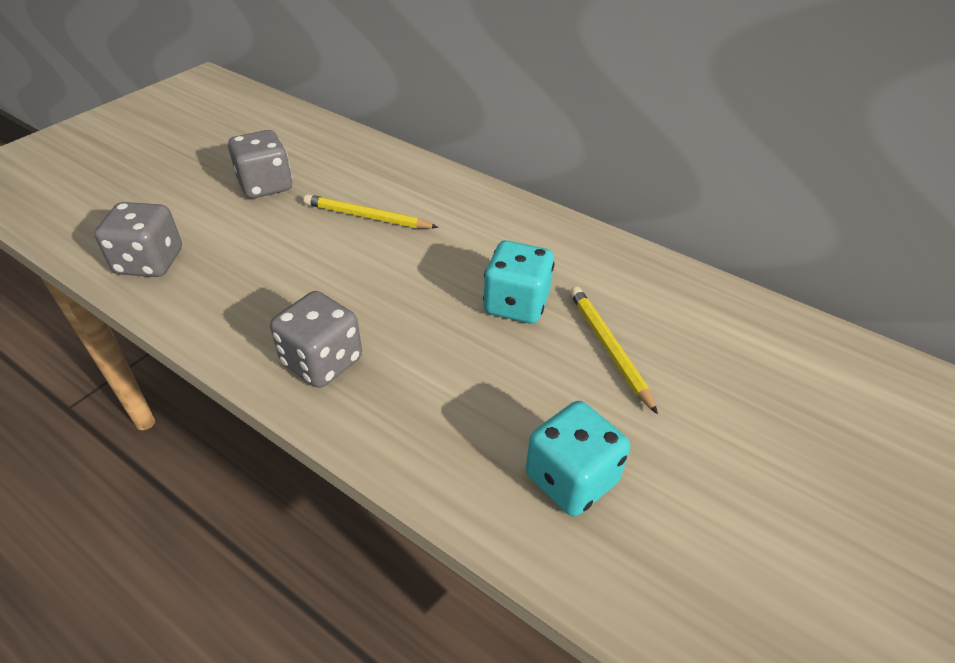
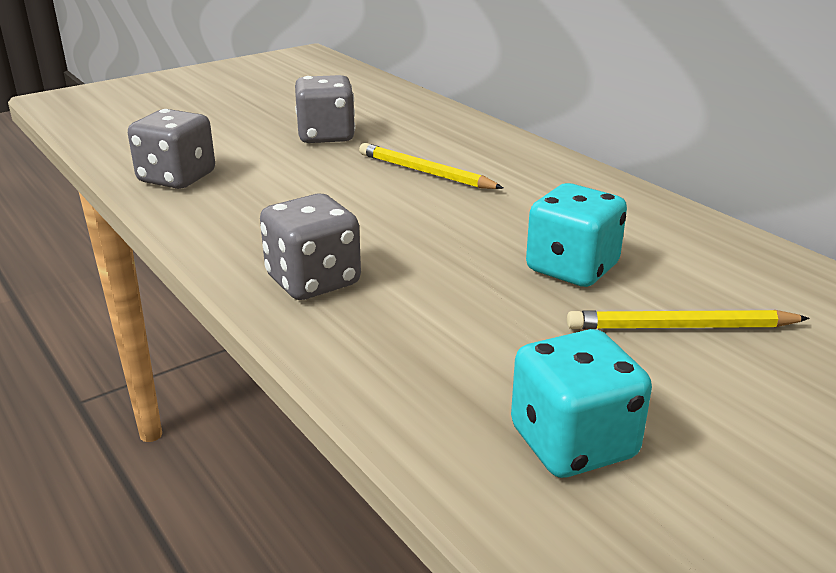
camera: 20 degrees right, 15 degrees down
yellow pencil [570,287,658,414] -> yellow pencil turned 90 degrees counterclockwise [567,310,810,329]

